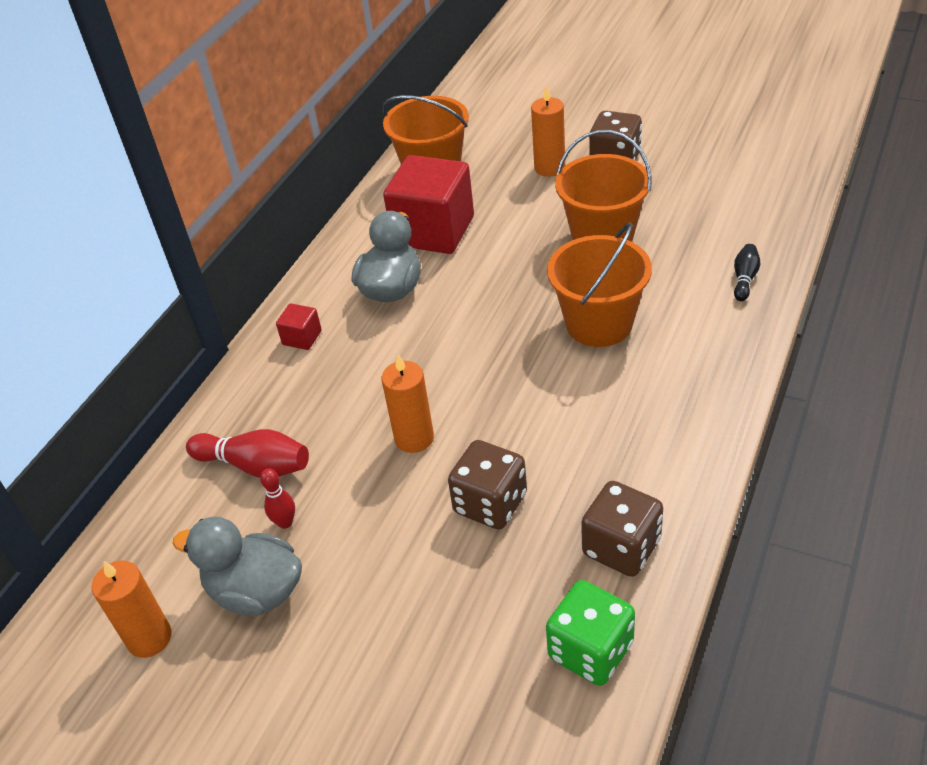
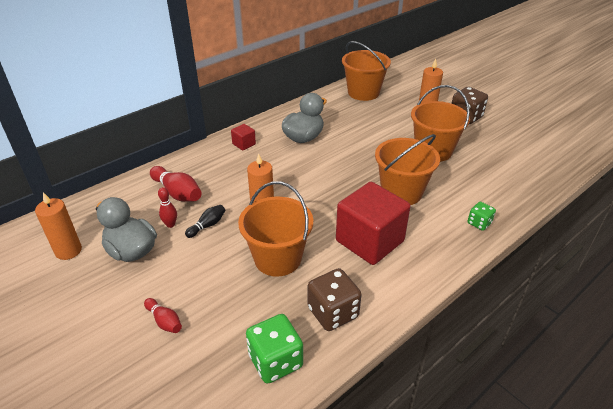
camera: 20 degrees right, 5 degrees down
red cube [383,155,474,254] -> red cube moved to [336,182,411,265]
brown dice [448,440,527,529] -> orange bucket [238,181,313,277]
black bowling pin [734,244,760,301] -> black bowling pin moved to [185,205,225,238]
none -> red bowling pin [144,298,182,333]
none -> green dice [468,202,496,231]

